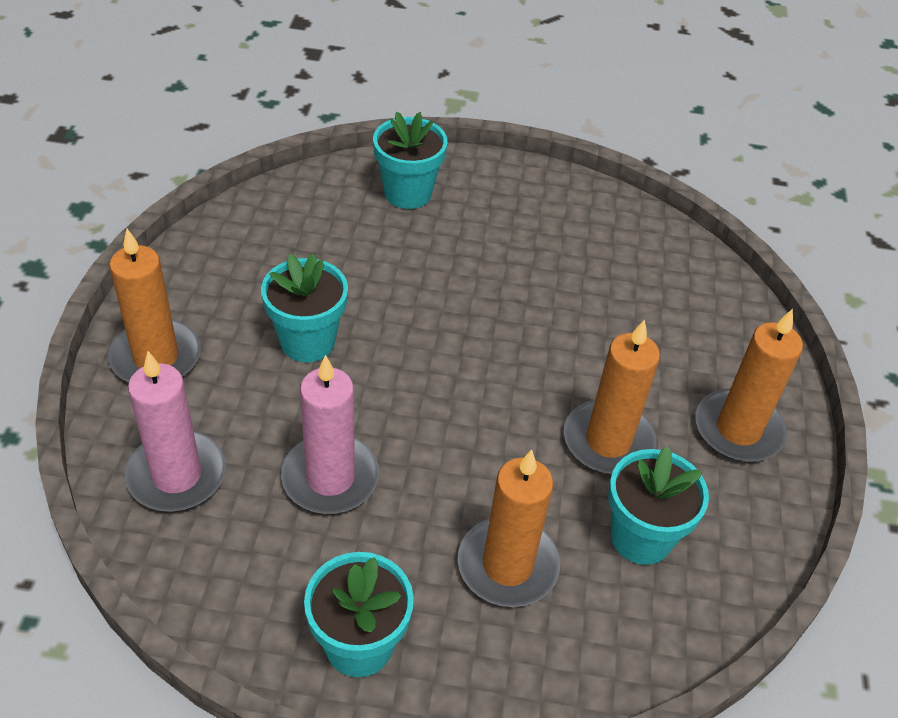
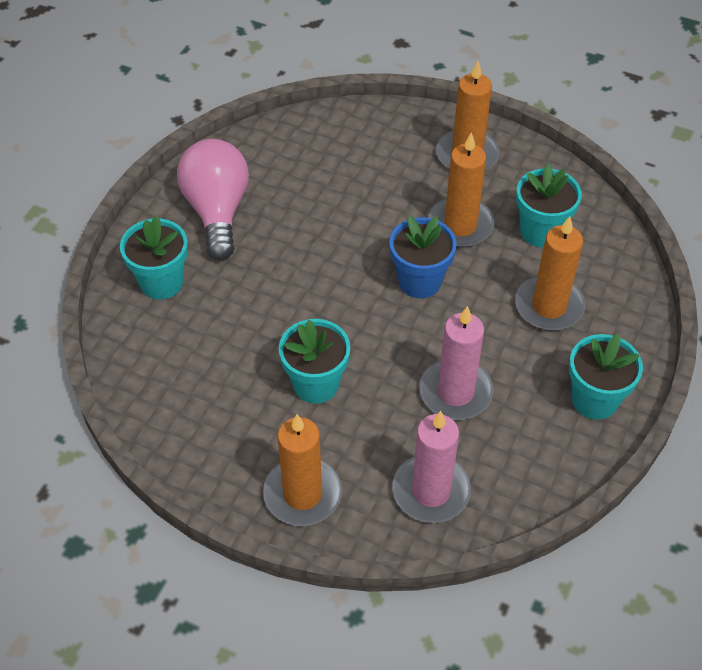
camera: 70 degrees left, 5 degrees up
none -> pink light bulb [177,139,249,260]
none -> blue flower pot [390,216,457,298]

